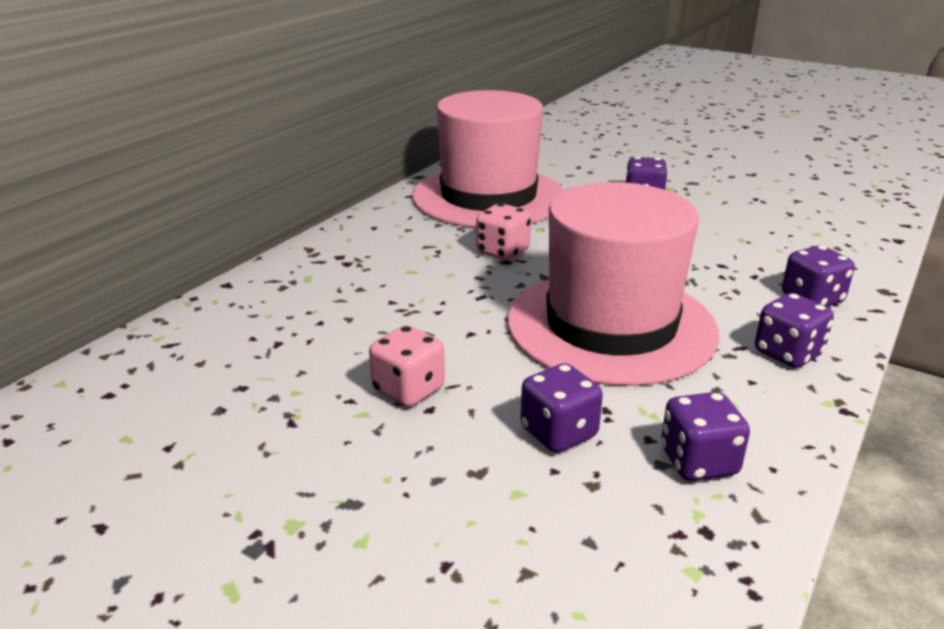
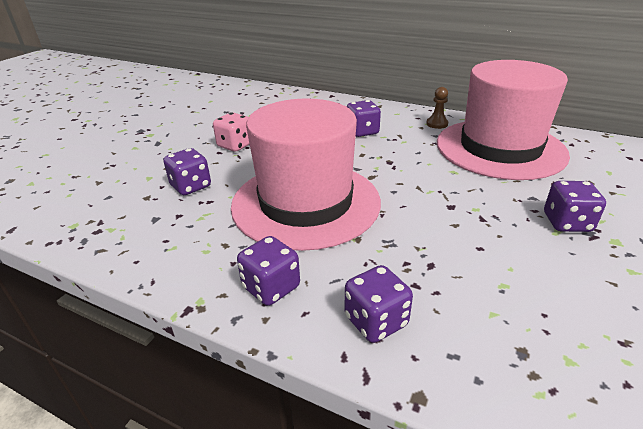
camera: 85 degrees right, 5 degrees up
pink dice [476,203,531,260] -> none
purple dice [661,392,750,481] -> purple dice moved to [347,100,381,137]
none -> brown pawn [426,87,448,129]

